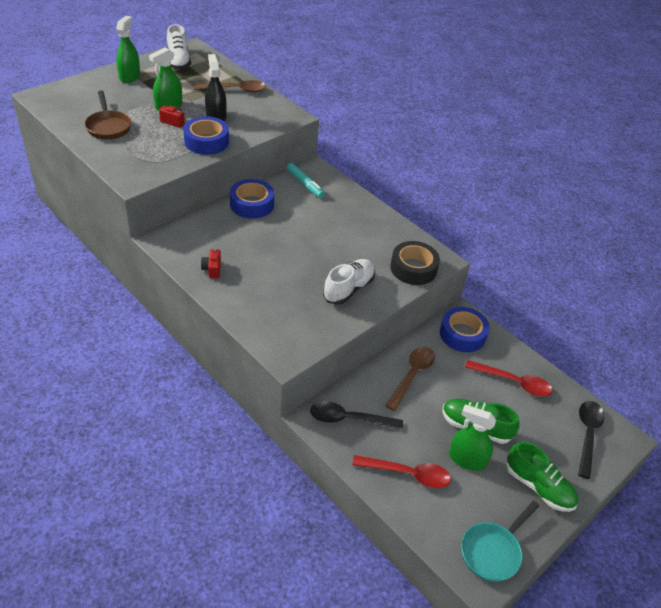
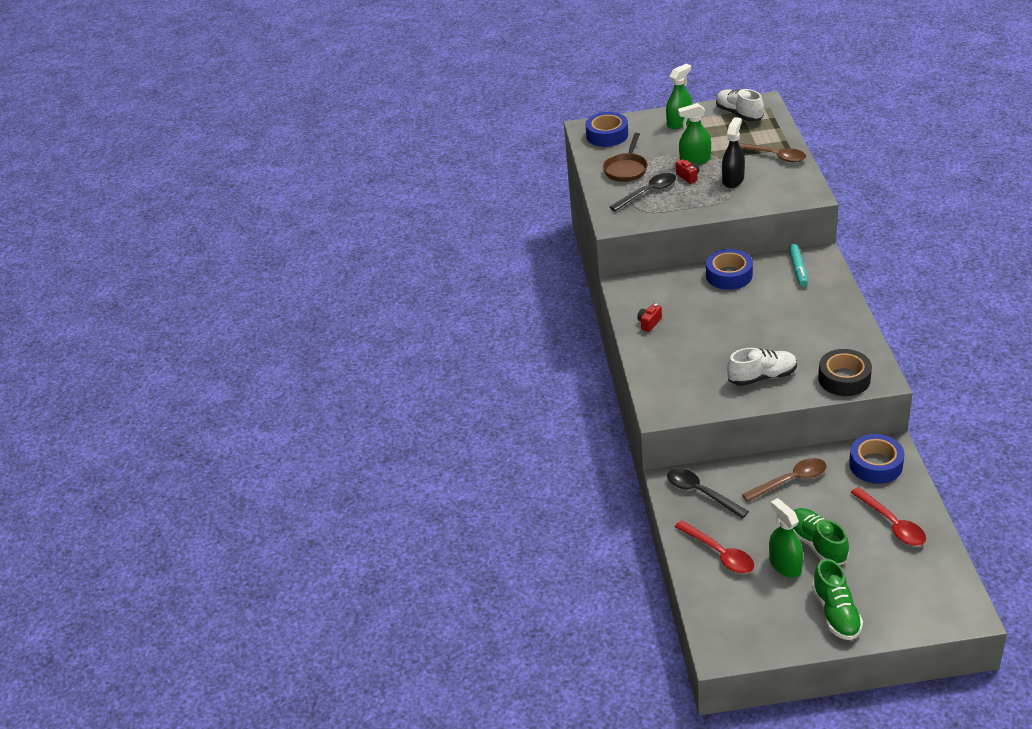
camera: 45 degrees right, 5 degrees down
white shoe [167,24,191,70] -> white shoe turned 120 degrees clockwise [716,89,764,122]
blue tape [183,116,229,155] -> blue tape moved to [585,112,628,147]
turquoise pan [461,501,539,582] -> none
black spoon [578,401,604,479] -> black spoon moved to [610,173,676,211]

